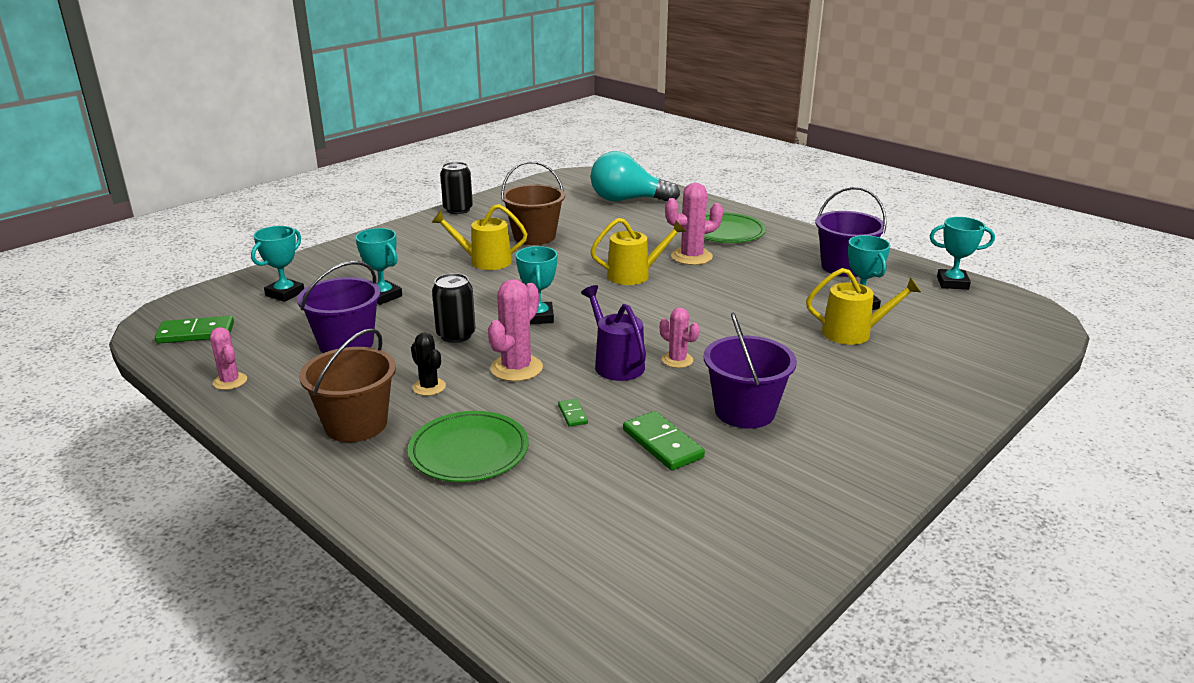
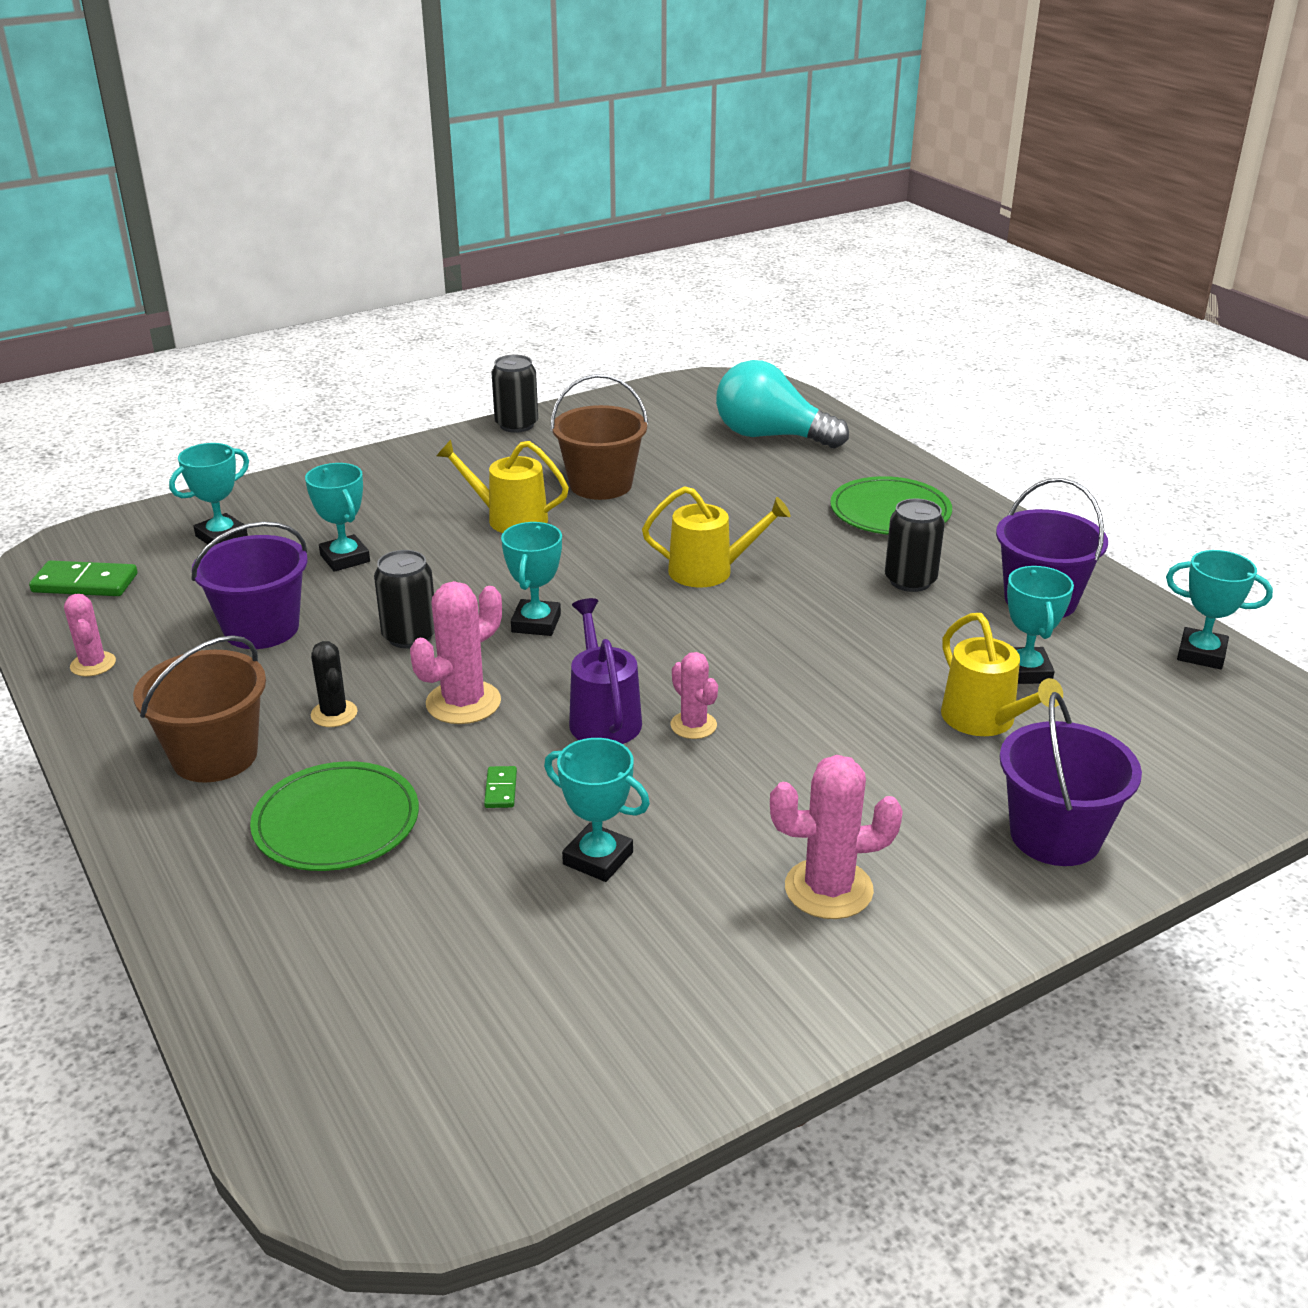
camera: 15 degrees right, 5 degrees up
green domino [623,411,705,471] -> turquoise trophy [544,738,650,882]
pink cactus [665,183,723,265] -> pink cactus moved to [770,755,903,919]
purple bucket [704,313,797,429] -> purple bucket moved to [1000,692,1142,866]
yellow watering can [806,268,921,345] -> yellow watering can turned 45 degrees clockwise [941,613,1063,736]
none -> black can [885,498,945,592]

